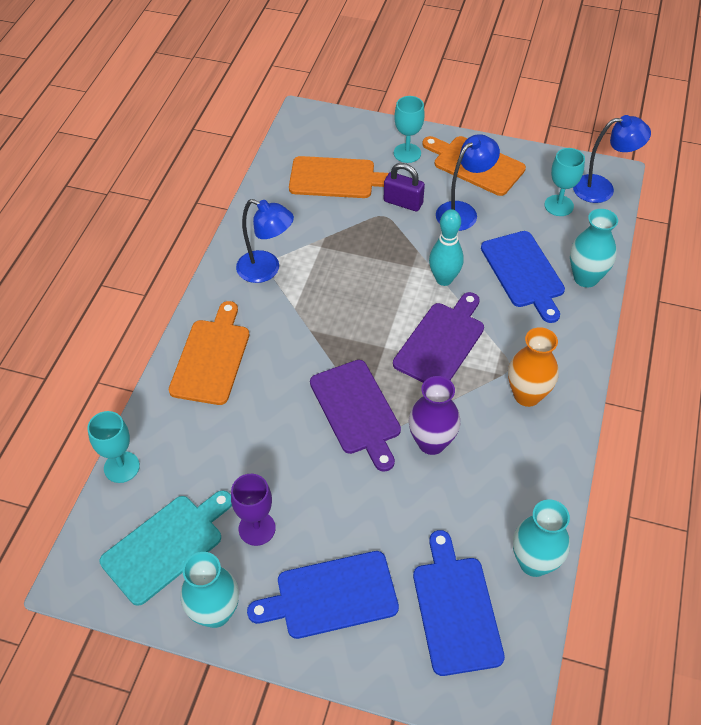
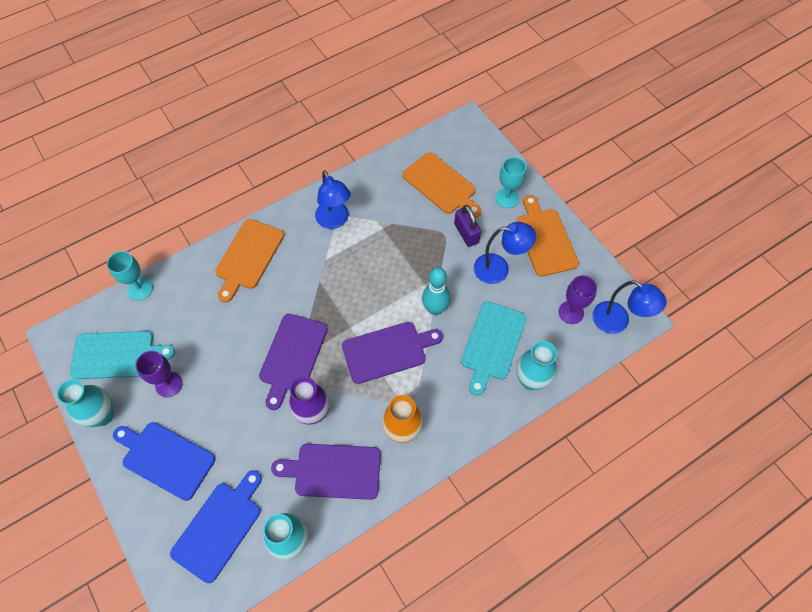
camera: 40 degrees right, 10 degrees up
orange cutting board [169,301,249,405] -> orange cutting board turned 150 degrees clockwise [215,219,284,303]
blue cutting board [481,231,565,323] -> turquoise cutting board [461,301,526,396]
turquoise goblet [544,148,585,216] -> purple goblet [558,275,597,324]
none -> purple cutting board [271,444,381,500]

